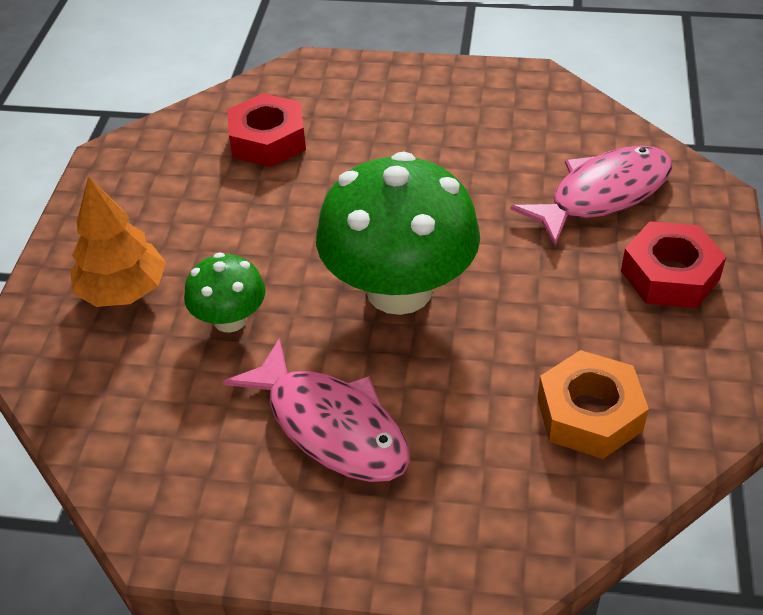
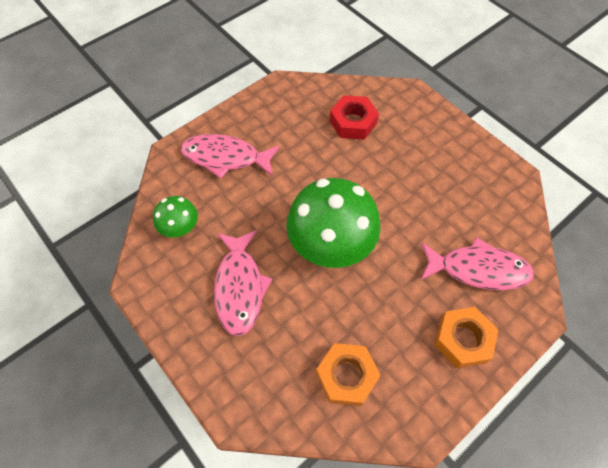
camera: 40 degrees right, 15 degrees up
orange tree [70,177,166,307] -> pink fish [181,134,280,179]
green mushroom [184,253,266,333] -> green mushroom moved to [153,196,198,238]
red nut [621,221,727,308] -> orange nut [434,307,498,368]

